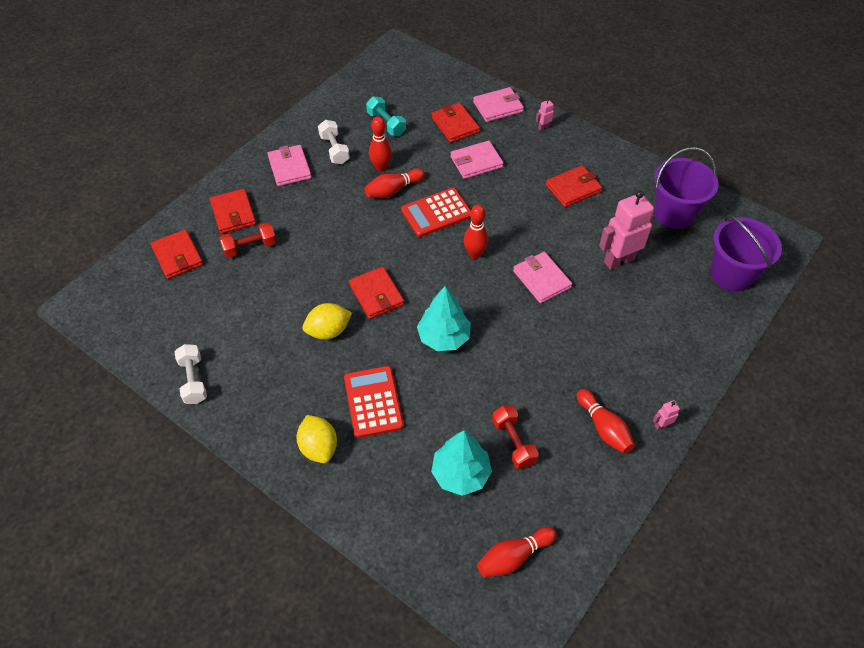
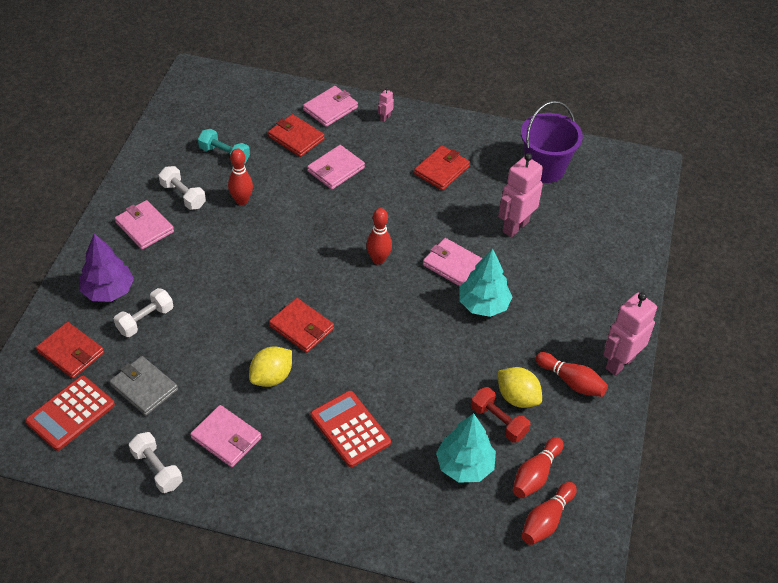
camera: 25 degrees left, 5 degrees down
red wallet [210,189,256,234] -> purple tree [79,233,134,302]
red dumbbell [219,222,276,258] -> white dumbbell [114,288,173,337]
yellow lemon [297,415,337,463] -> yellow lemon moved to [498,367,542,408]
red bowling pin [364,168,425,198] -> red bowling pin moved to [513,437,563,498]
red calculator [401,188,471,237] -> red calculator moved to [25,376,115,451]
turquoise tree [417,286,471,351] -> turquoise tree moved to [459,248,512,317]
pink robot [653,400,680,430] -> pink robot [603,292,657,376], size x2.36
purple bucket [710,215,782,292] -> none
none -> grey wallet [109,356,178,416]
none -> pink wallet [190,405,261,467]

